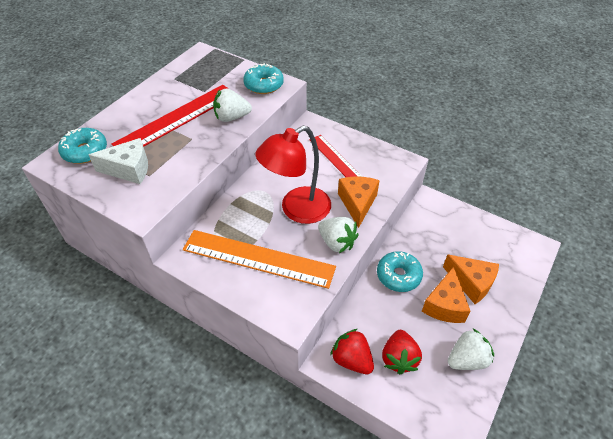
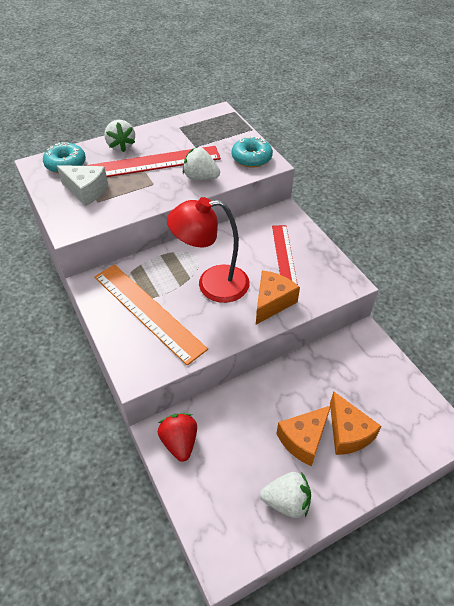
camera: 30 degrees right, 0 degrees up
white strawberry [318,217,359,253] -> white strawberry moved to [104,120,135,152]
turquoise donut [377,251,423,292] -> none
red strawberry [382,330,422,374] -> none

